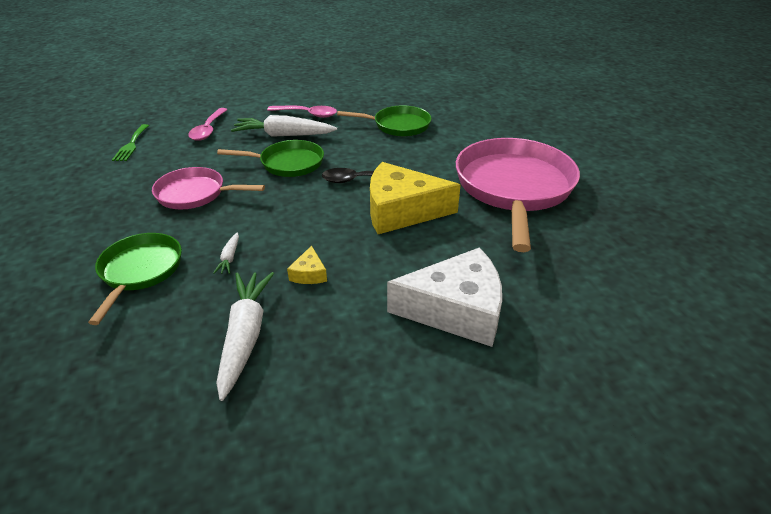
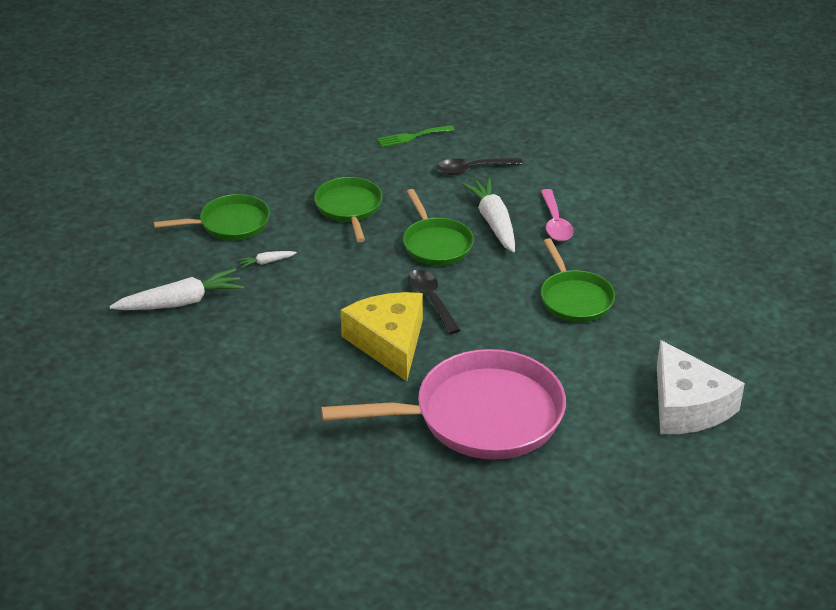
camera: 70 degrees right, 0 degrees up
pink pan [152,167,265,209] -> green pan [314,177,383,242]
pink spoon [188,108,228,141] -> black spoon [436,158,523,175]
yellow cheese [287,245,327,284] -> none
white cheese [387,247,502,347] -> white cheese moved to [657,340,745,434]

